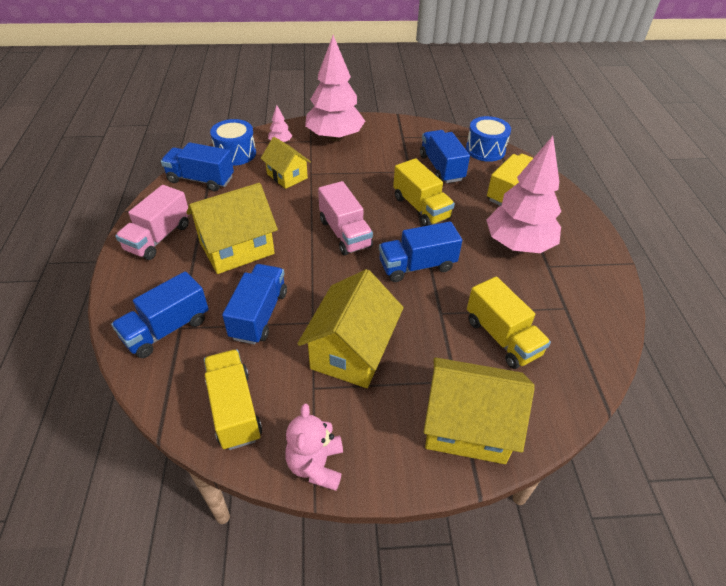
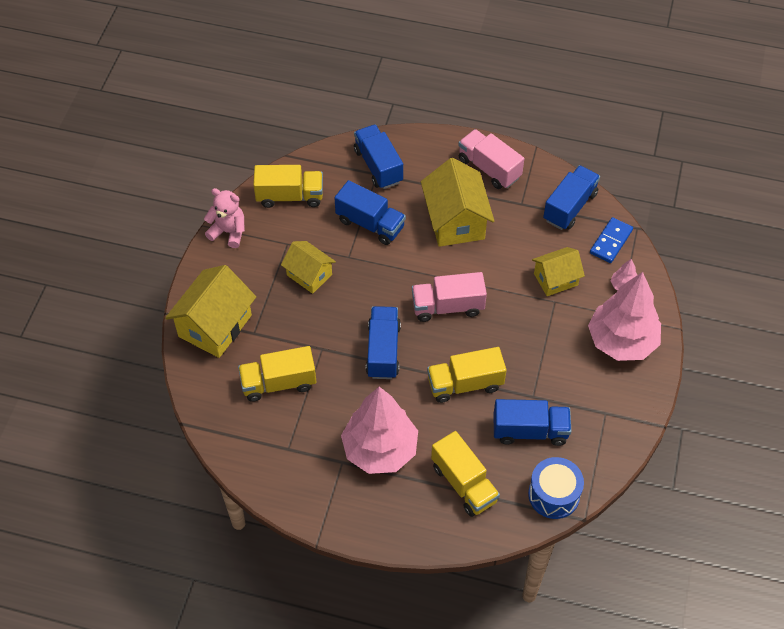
camera: 110 degrees right, 10 degrees up
blue drum [210,119,256,166] -> blue domino [590,217,633,263]
yellow house [297,269,404,388] -> yellow house [281,241,336,294], size x0.61

